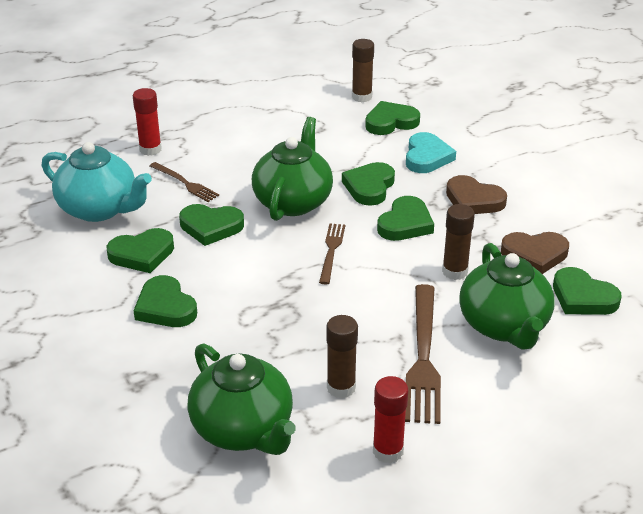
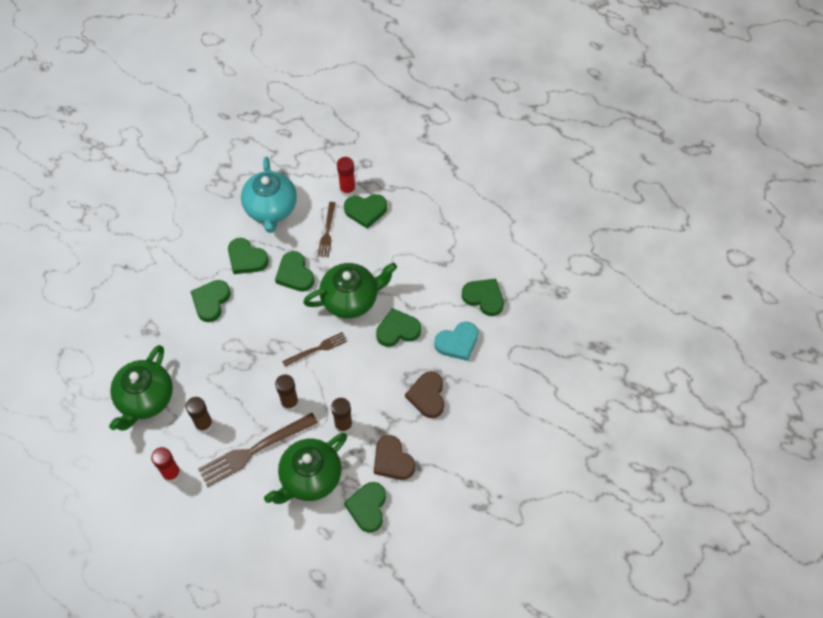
camera: 55 degrees right, 25 degrees up
brown glue stick [352,39,374,102] -> brown glue stick moved to [275,374,299,411]
green heart [377,196,434,241] -> green heart moved to [344,194,387,229]

